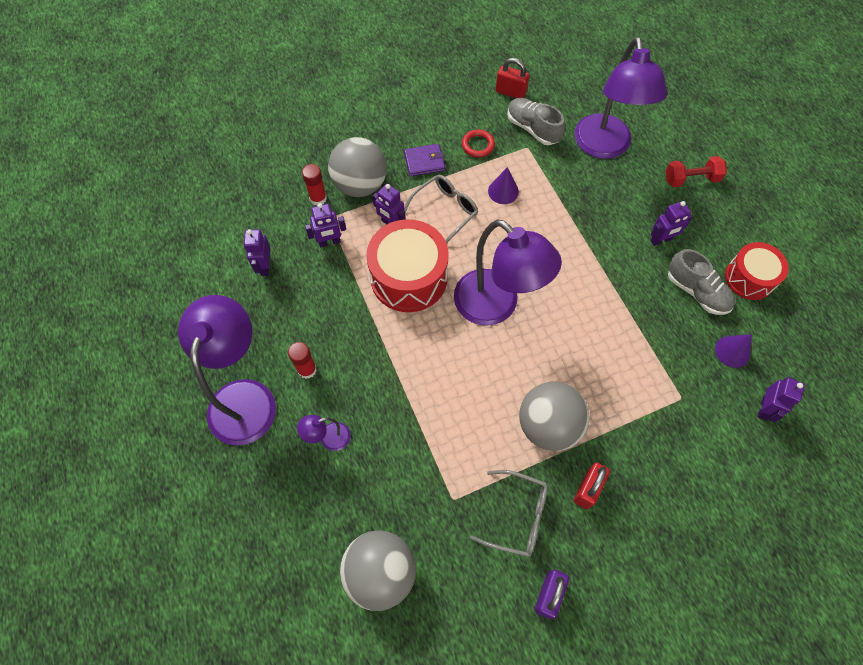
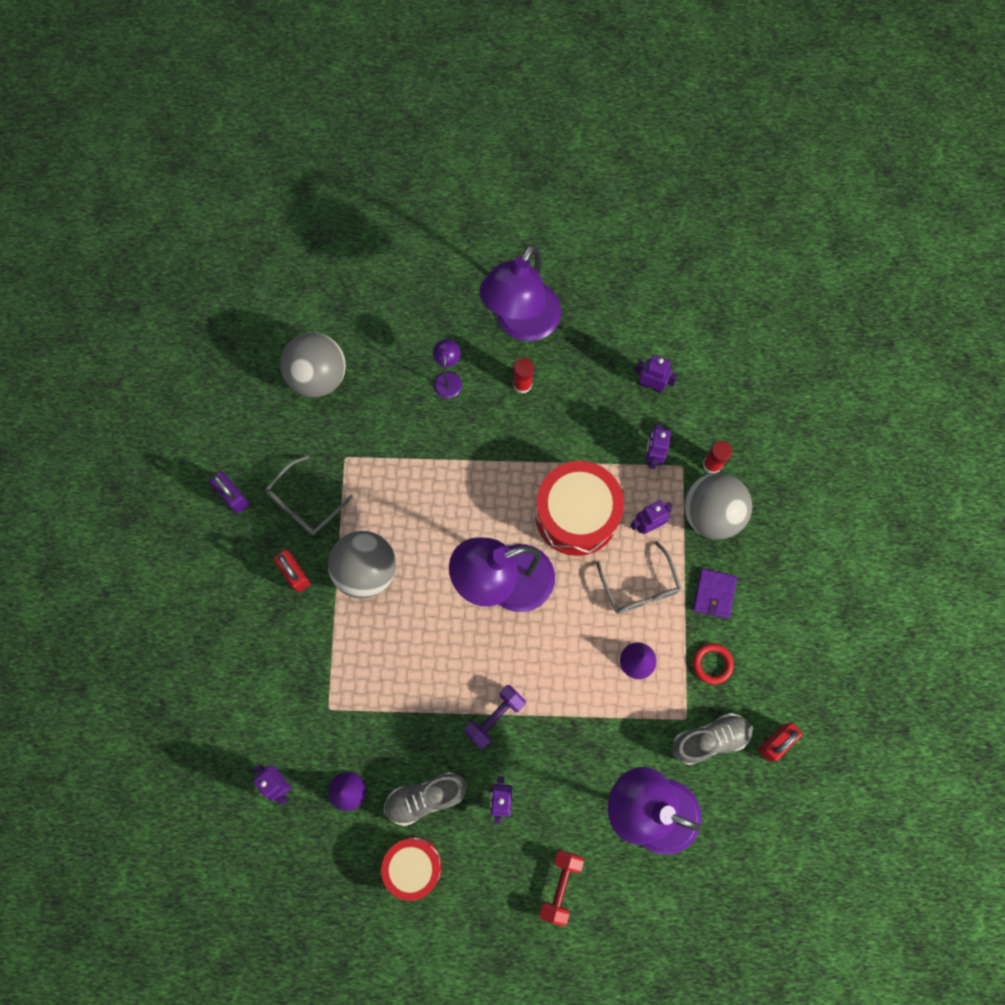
camera: 115 degrees right, 10 degrees up
purple lamp [178,295,276,446] -> purple lamp turned 90 degrees clockwise [479,244,561,341]
none -> purple dumbbell [464,685,526,749]

